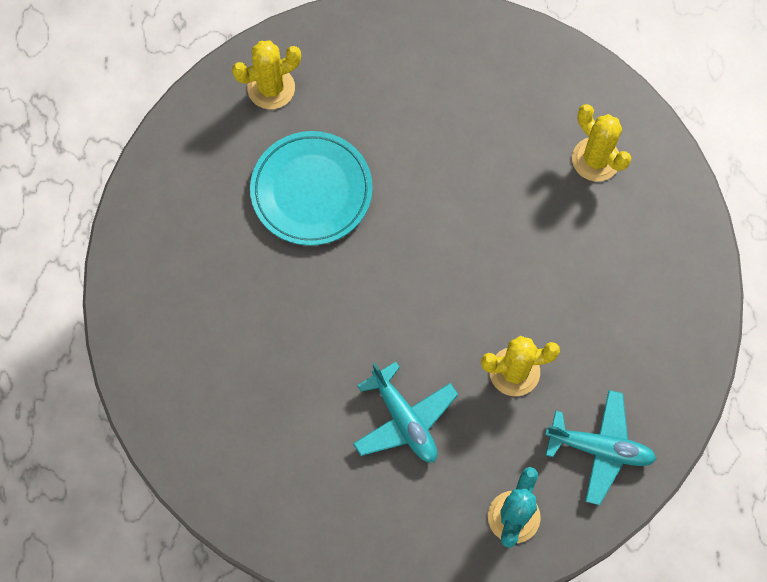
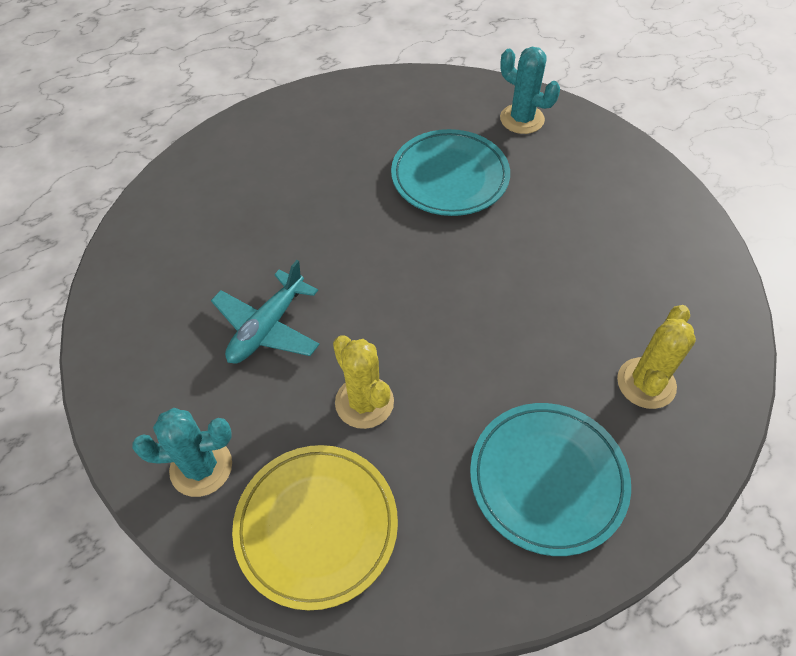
camera: 65 degrees right, 15 degrees down
yellow cactus [232,41,301,109] -> turquoise cactus [500,47,560,134]
turquoise plane [545,390,656,505] -> yellow plate [232,445,398,610]
none -> turquoise plate [470,403,631,556]

